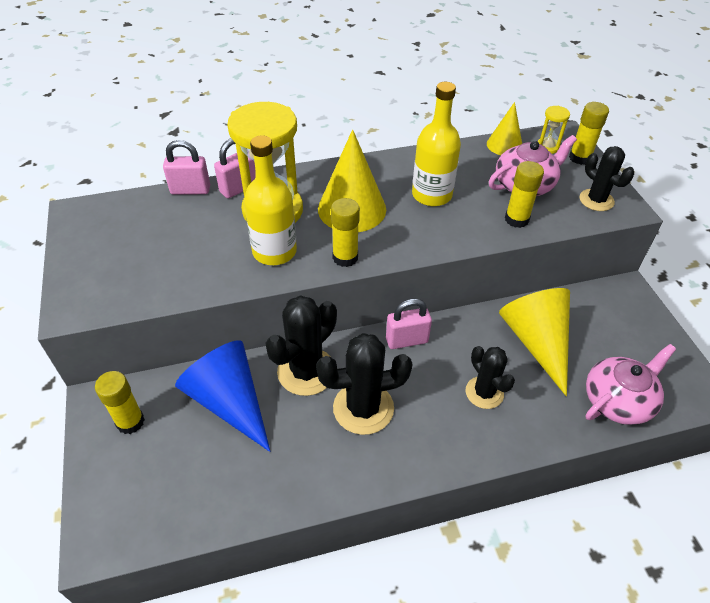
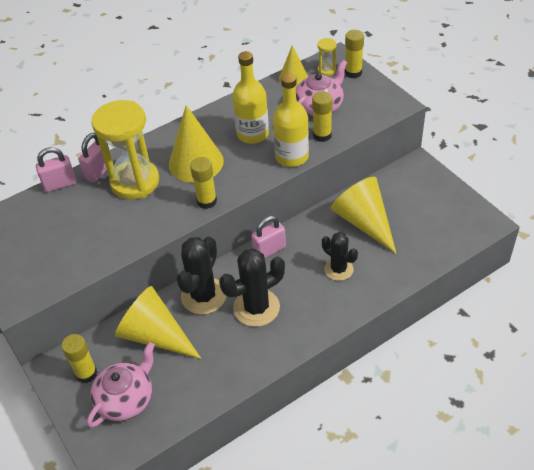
camera: 15 degrees left, 0 degrees up
blue cone [175,340,270,452] -> yellow cone [115,286,201,359]
yellow bottle [244,135,297,265] -> yellow bottle moved to [273,73,309,167]
black cactus [579,146,634,211] -> none
pink teapot [585,344,676,425] -> pink teapot moved to [87,342,155,428]

